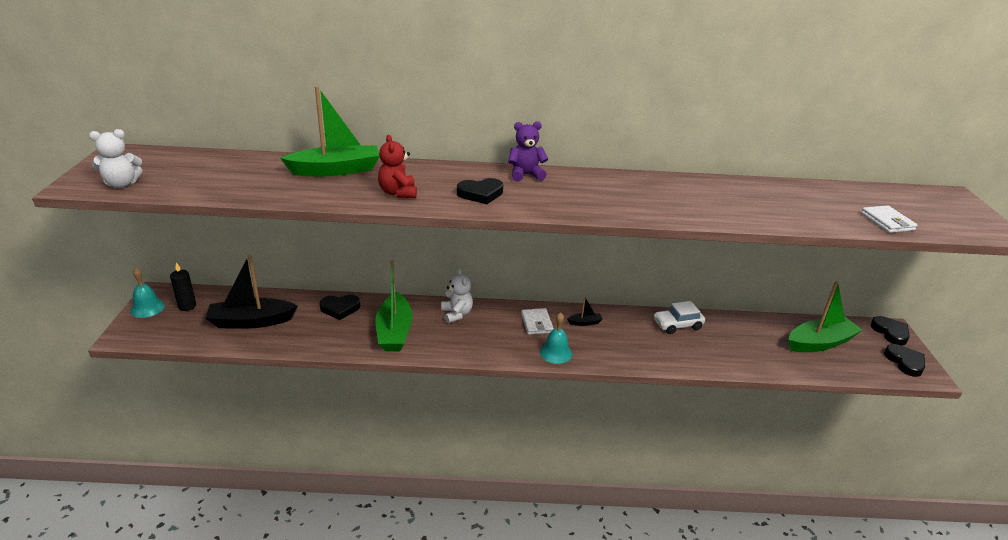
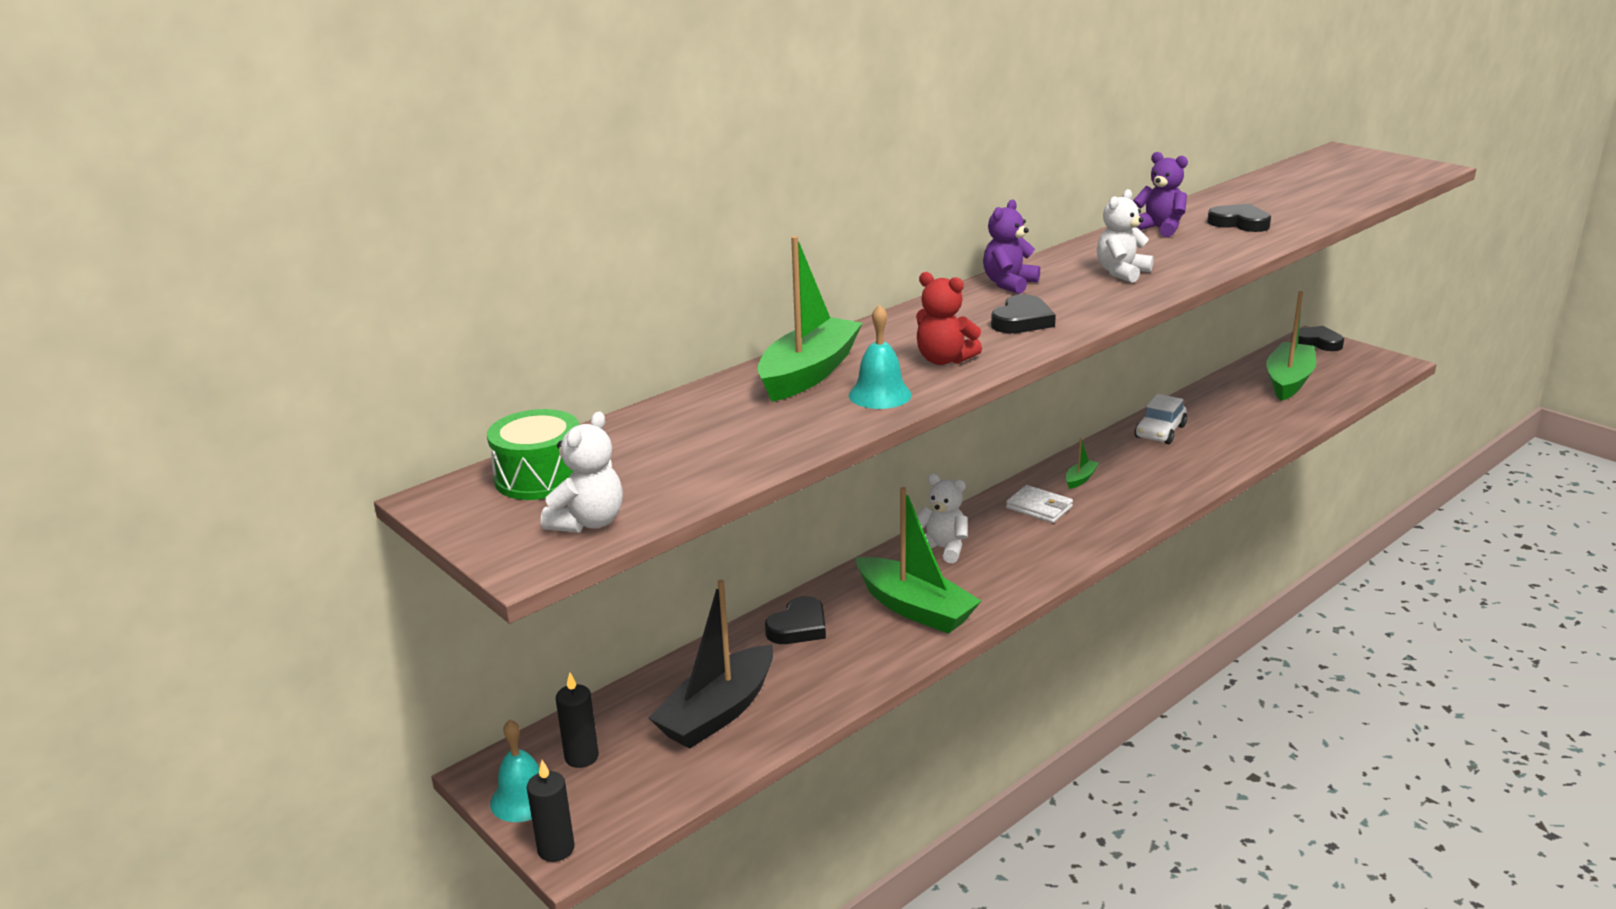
camera: 40 degrees left, 5 degrees down
turquoise bell [540,312,572,364] -> turquoise bell moved to [849,304,912,409]
black boat [567,296,603,326] -> green boat [1065,438,1099,489]
white wallet [861,205,917,233] -> none
black heart [884,344,925,377] -> black heart moved to [1207,204,1271,232]
none -> green drum [487,409,579,500]
none -> black candle [527,760,575,862]
none -> white teddy bear [1097,189,1153,283]
none -> purple teddy bear [1133,152,1188,237]

